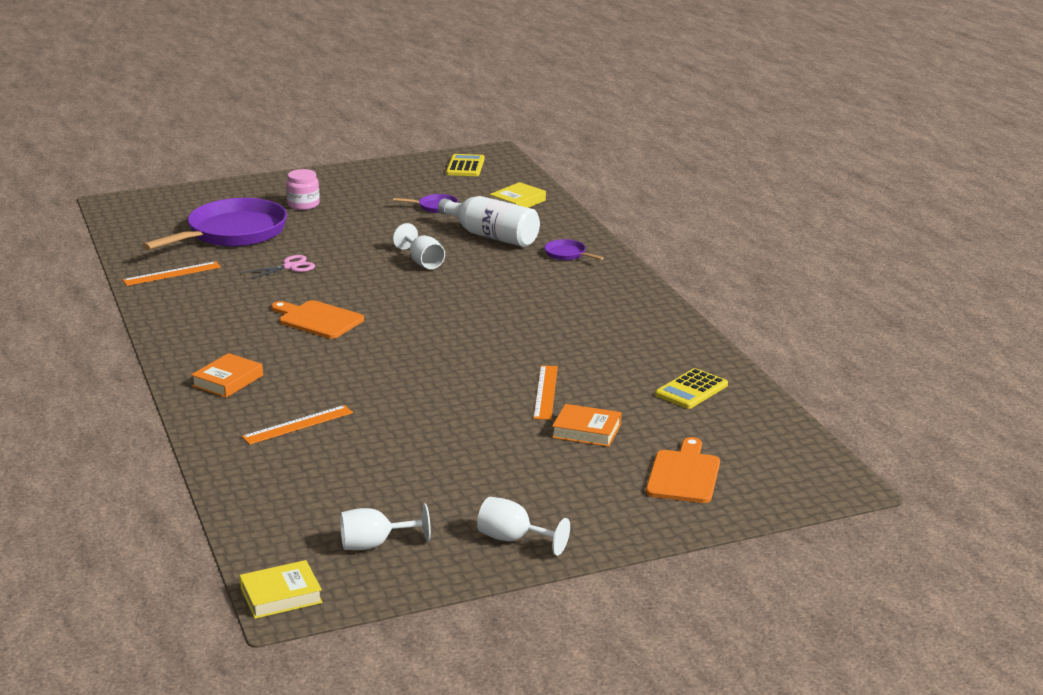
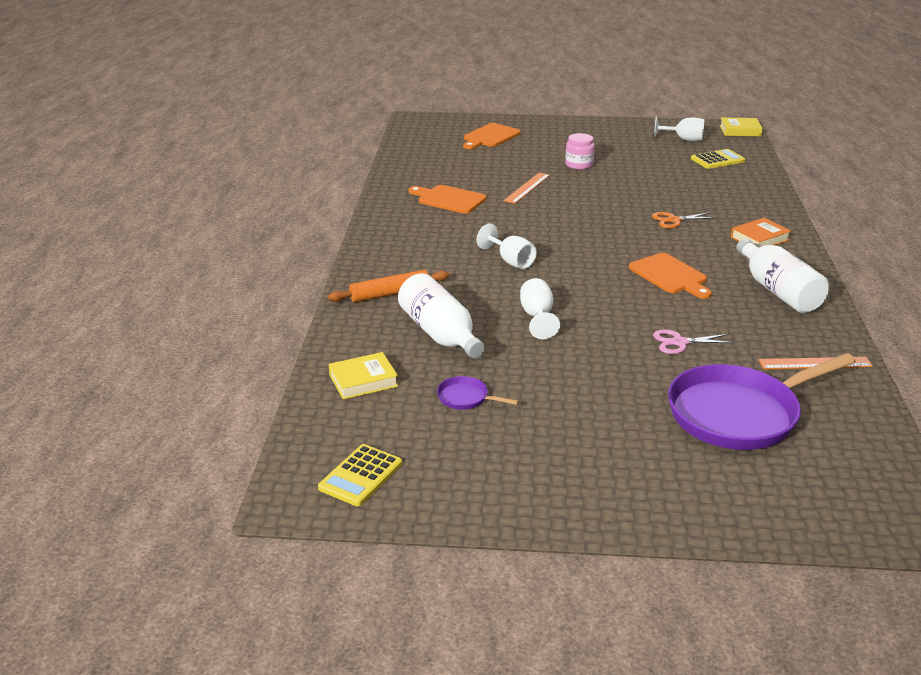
camera: 155 degrees left, 5 degrees up
orange ruler [242,405,353,445] -> none
pink jar [286,169,320,210] -> pink jar moved to [565,133,595,170]
white goblet [477,497,570,556] -> white goblet moved to [477,224,537,269]
purple pan [544,239,604,260] -> orange rolling pin [328,270,449,302]
orange book [552,404,622,447] -> none
yellow calculator [655,368,728,409] -> yellow calculator moved to [691,149,745,169]
none -> orange cutting board [408,185,486,214]
none -> orange scissors [652,212,718,228]
none -> white bottle [736,238,829,313]

